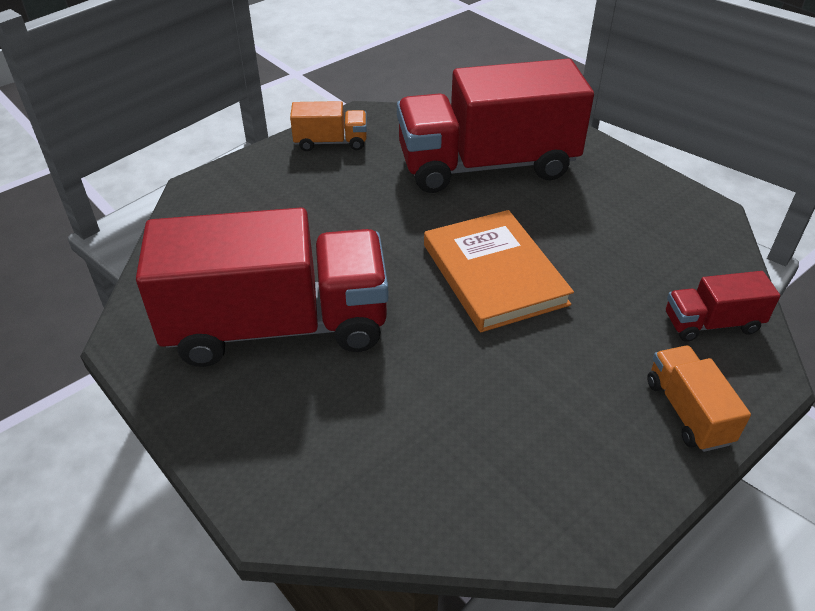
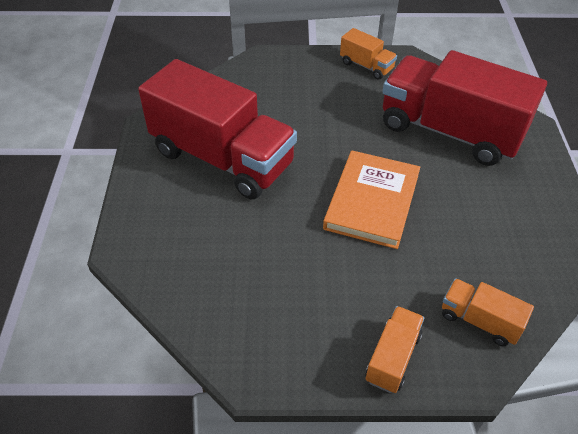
camera: 40 degrees right, 5 degrees up
red truck [666,271,780,342] -> orange truck [442,278,534,346]

